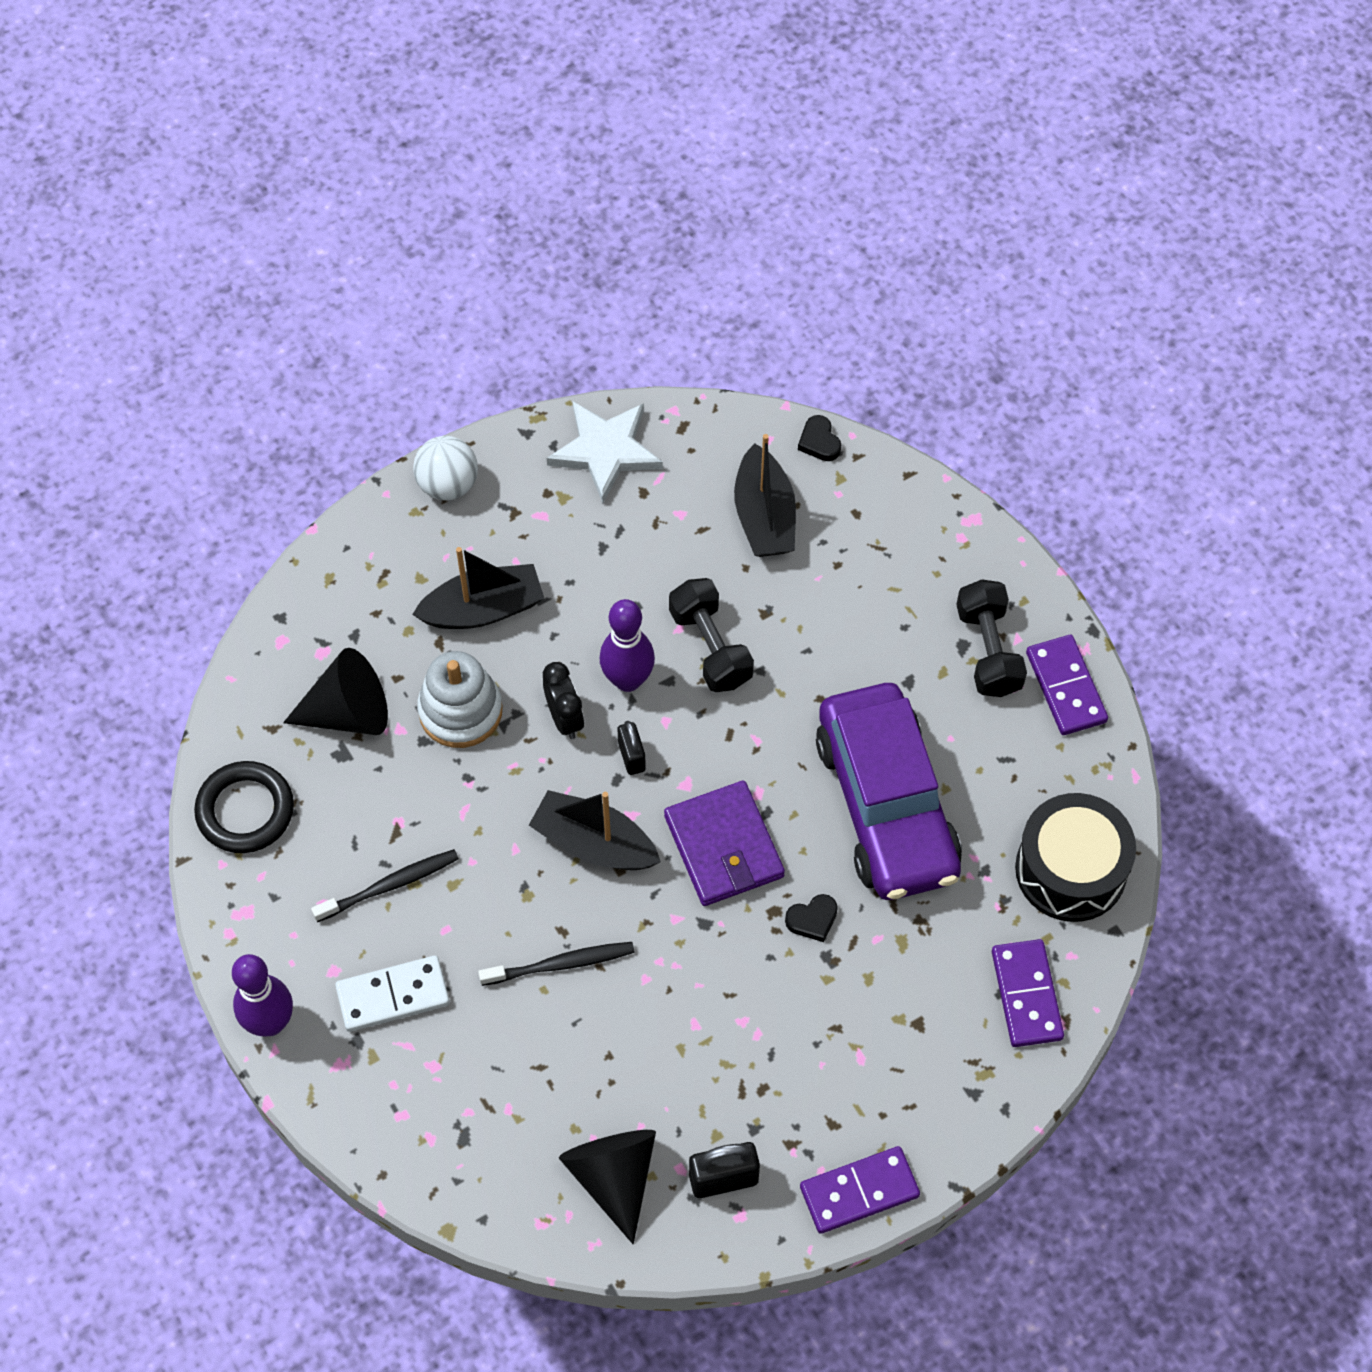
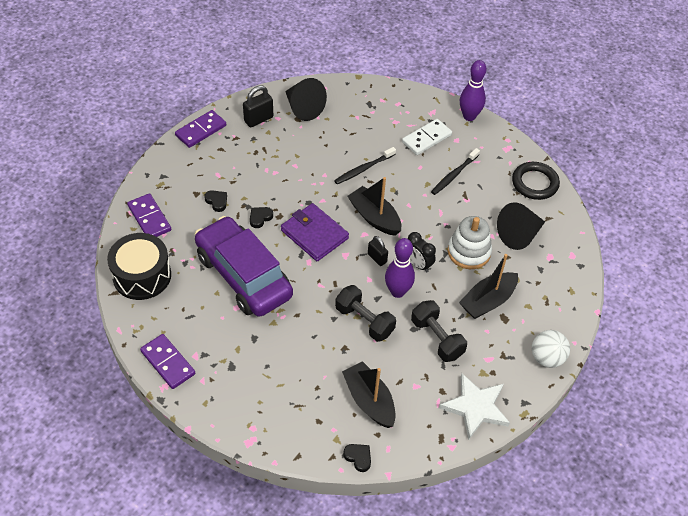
camera: 155 degrees right, 10 degrees down
black boat [529,790,661,870] -> black boat turned 135 degrees counterclockwise [347,177,401,236]
black dumbbell [956,579,1027,697] -> black dumbbell moved to [411,300,467,362]
none -> black heart [204,190,227,212]

